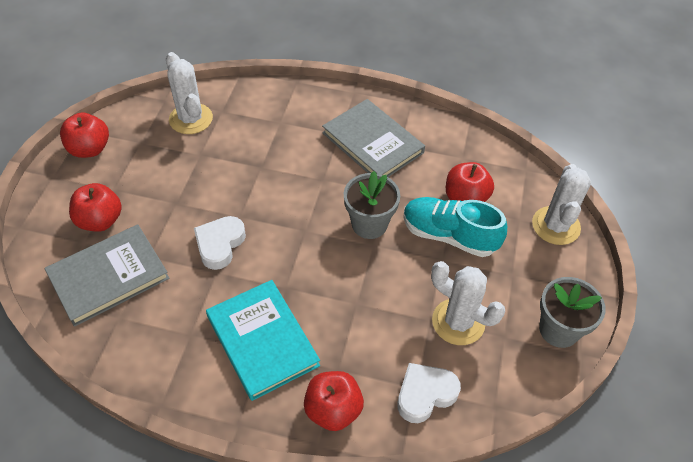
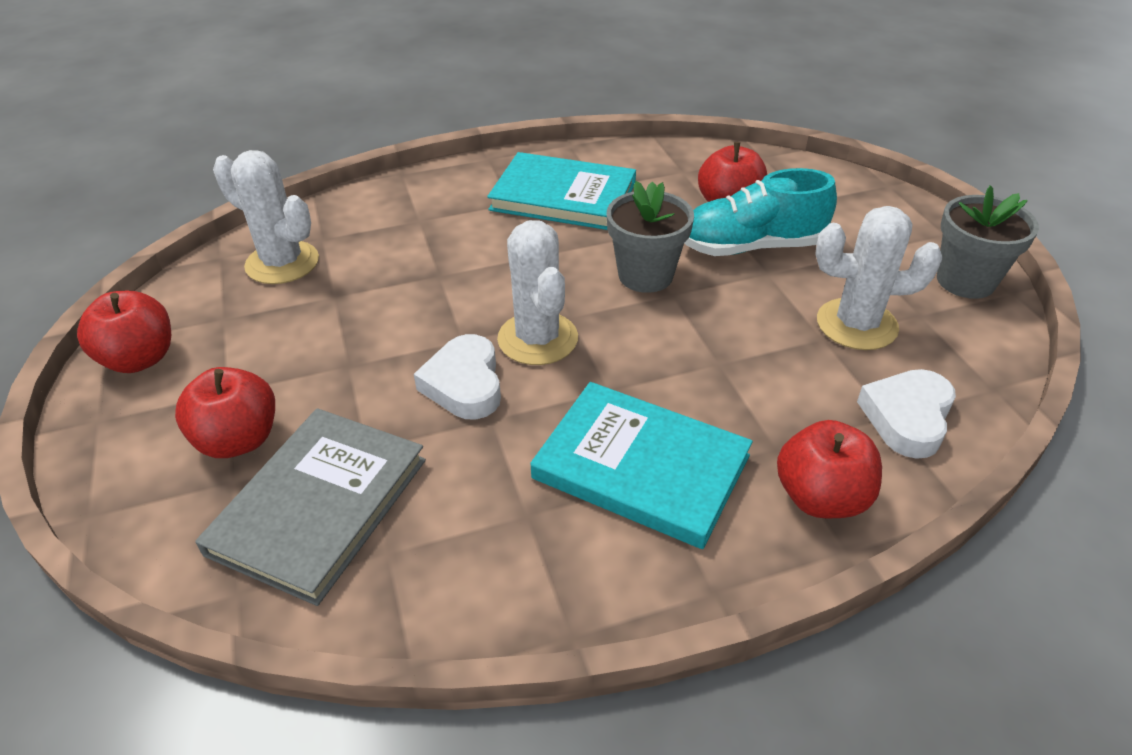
camera: 30 degrees left, 10 degrees down
grey book [322,99,425,177] -> turquoise book [487,152,636,230]
white cactus [532,164,591,245] -> white cactus moved to [497,220,578,365]

